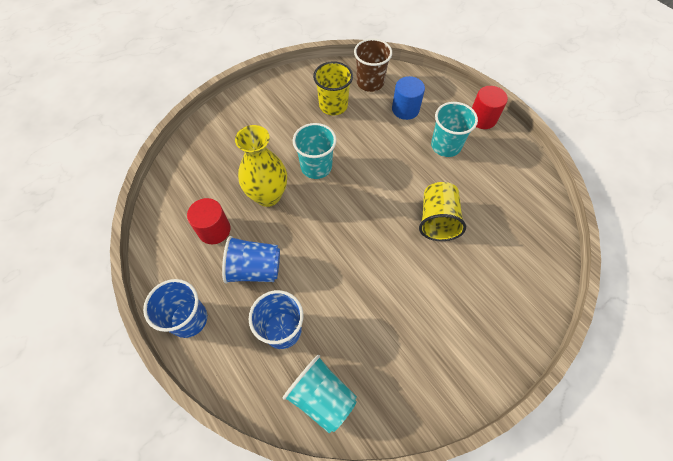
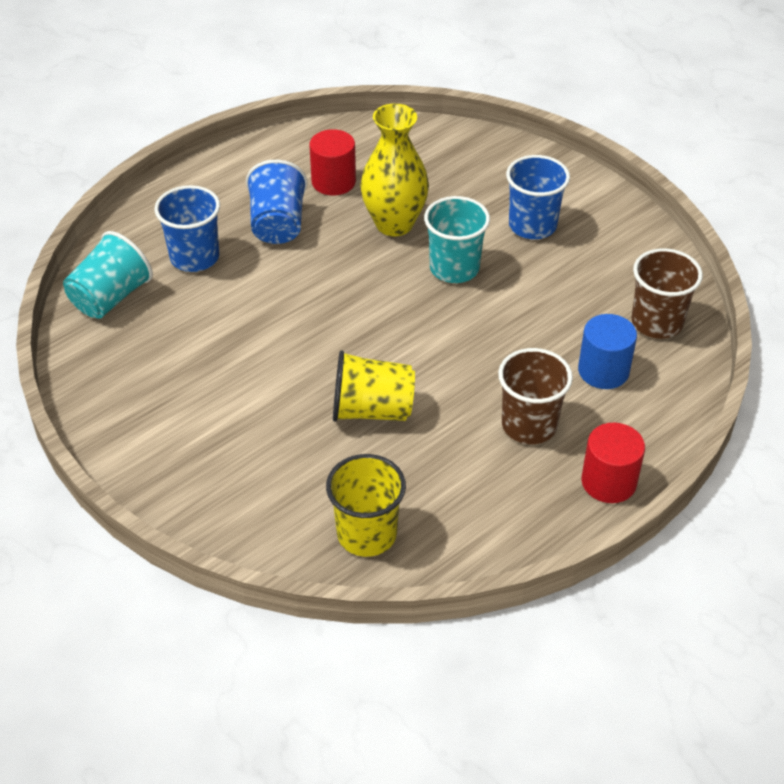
camera: 85 degrees right, 15 degrees down
blue cup [143,279,207,338] -> blue cup moved to [506,155,570,239]
yellow cup [313,61,353,115] -> yellow cup moved to [326,454,406,557]
turquoise cup [431,102,478,157] -> brown cup [498,348,573,444]

